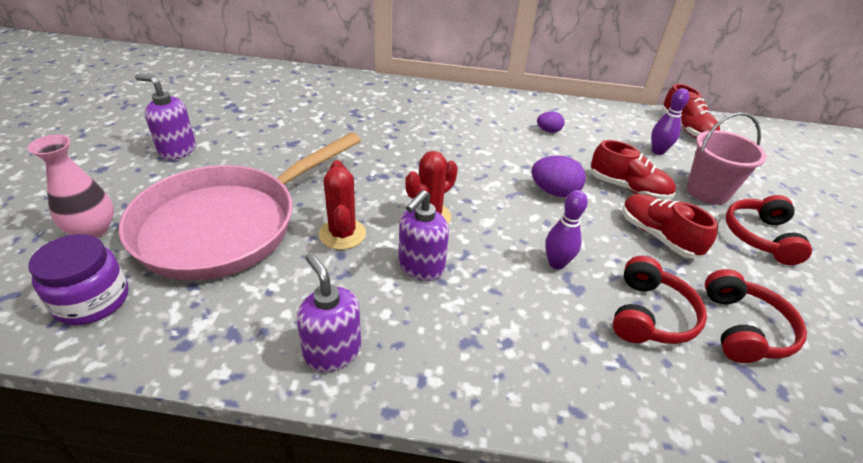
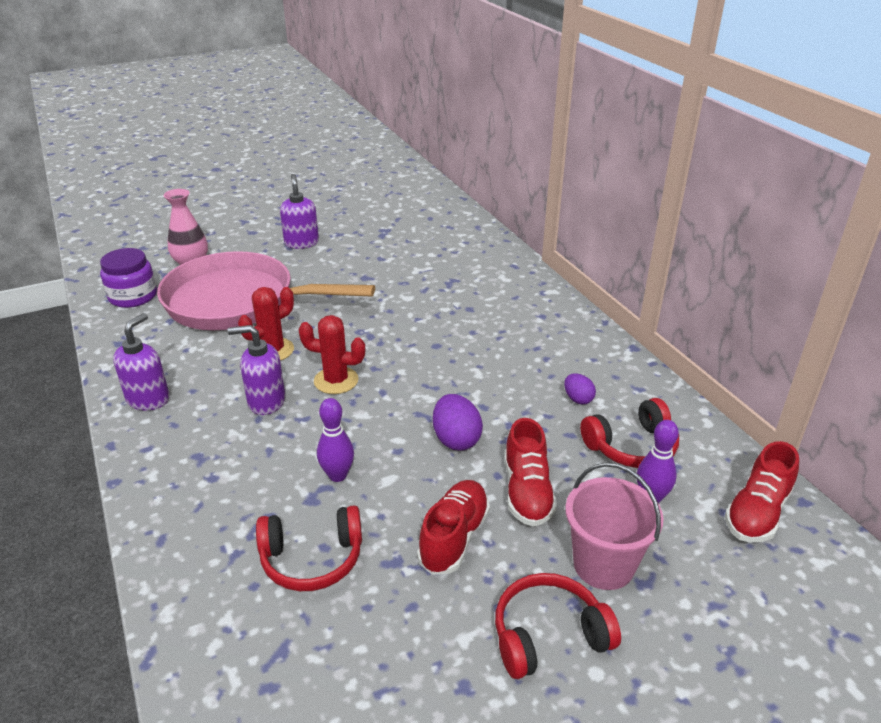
camera: 60 degrees right, 5 degrees down
red headphones [705,269,807,363] -> red headphones moved to [580,398,679,468]

